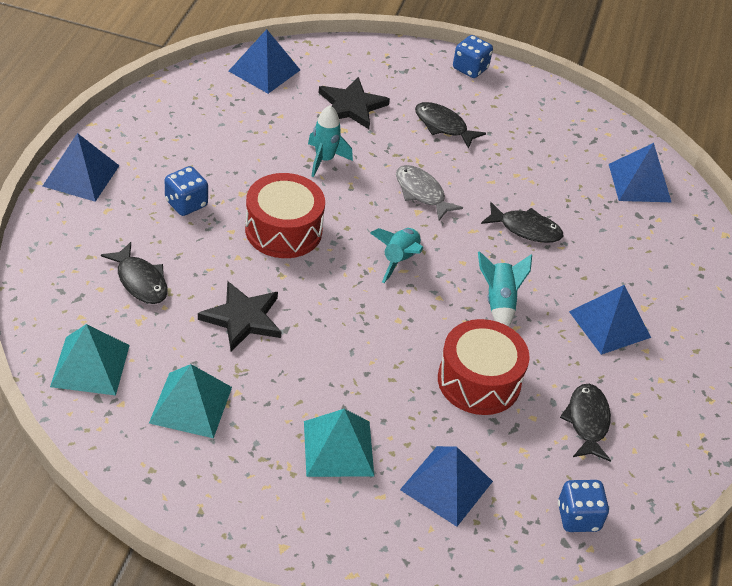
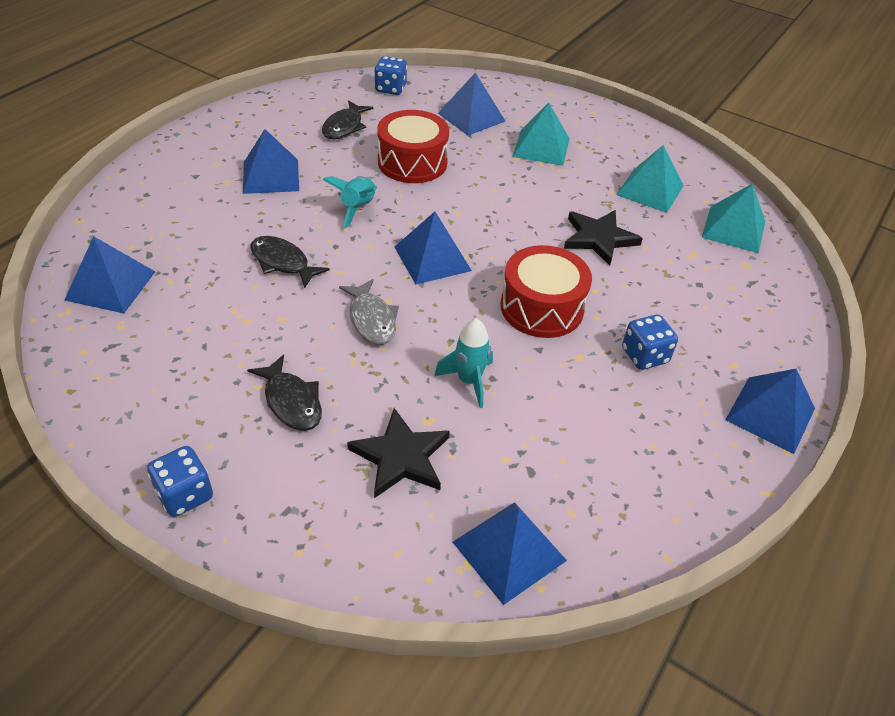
camera: 160 degrees left, 0 degrees up
black fish [101,242,168,304] -> none
turquoise rocket [370,228,423,283] -> blue pyramid [394,212,472,284]

